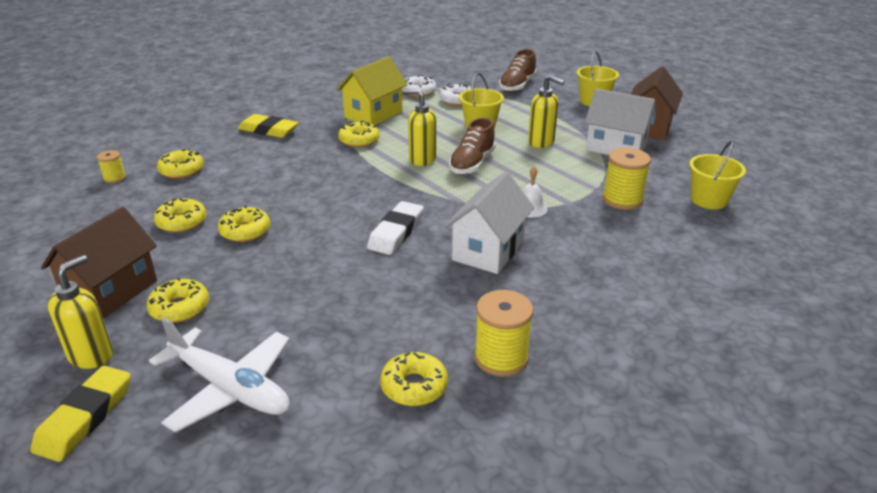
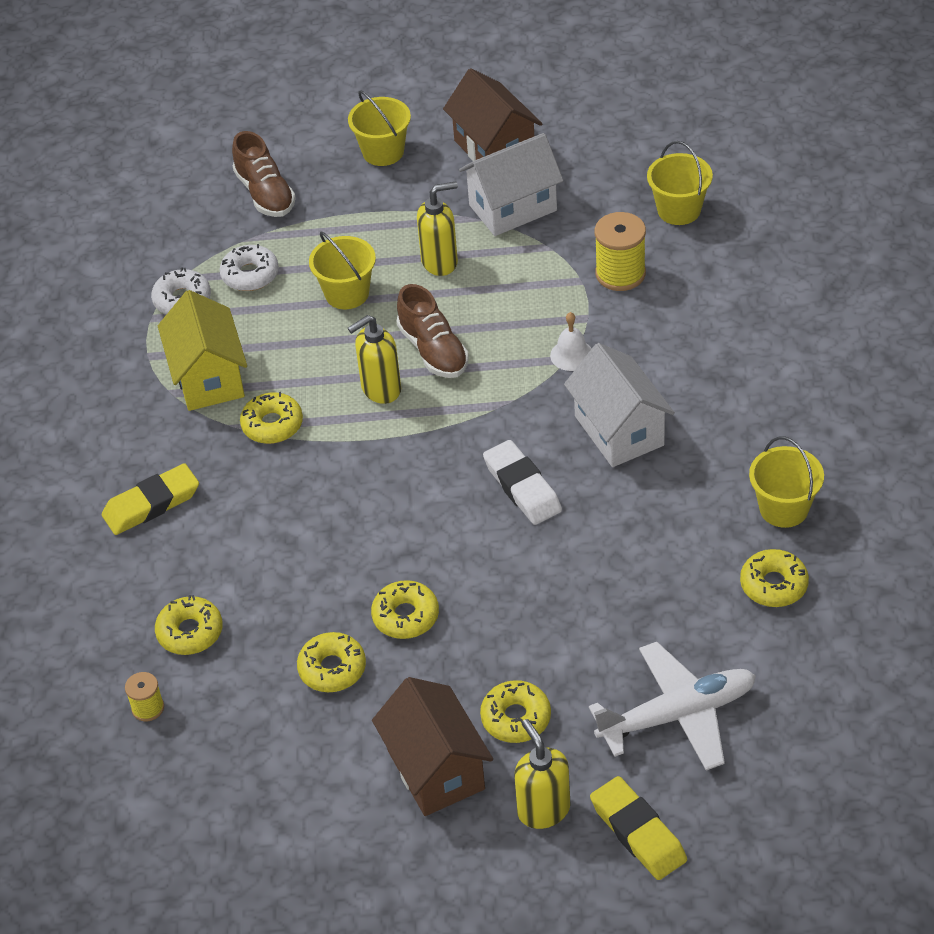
camera: 50 degrees left, 15 degrees up
yellow spool [474,290,534,377] -> yellow bucket [749,437,824,528]

